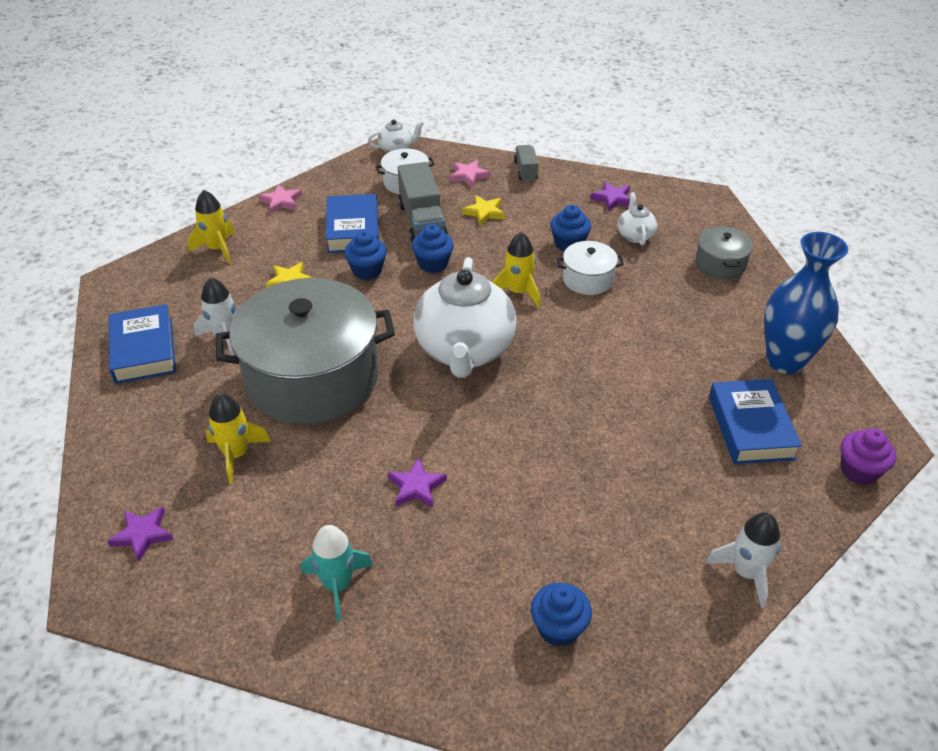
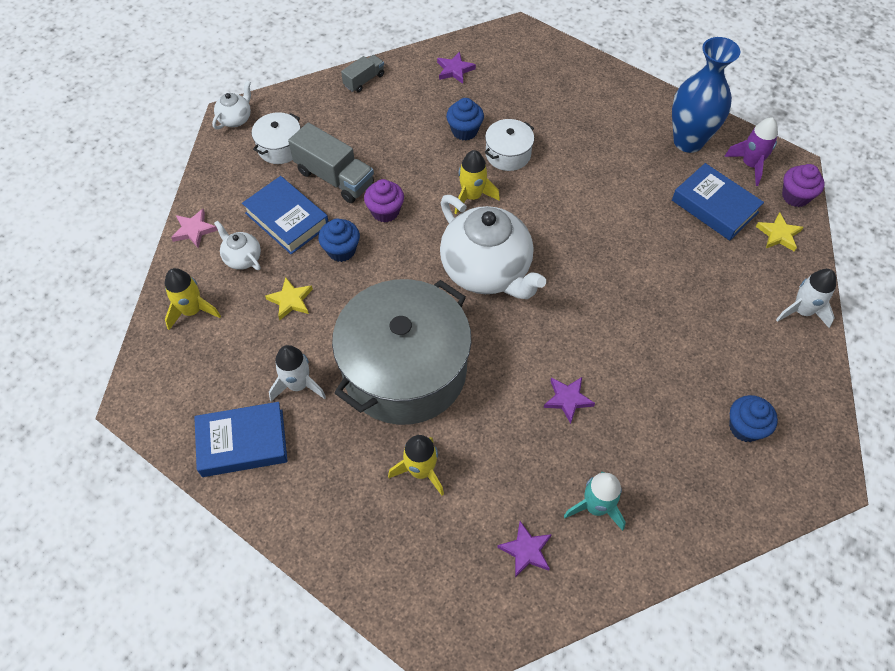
camera: 40 degrees left, 15 degrees up
purple star [107,506,173,562] -> purple star moved to [497,521,552,578]
blue book [109,304,176,384] -> blue book turned 45 degrees counterclockwise [194,402,288,477]
blue cupcake [412,224,454,273] -> purple cupcake [364,179,404,223]
pink star [449,160,491,188] -> none
yellow star [462,195,505,226] -> yellow star moved to [756,212,803,252]
grey truck [514,145,538,181] -> grey truck turned 90 degrees clockwise [341,55,384,92]
white teapot [618,192,657,246] -> white teapot moved to [214,220,261,270]
grey pot [695,226,753,279] -> none
none -> purple rocket [724,117,778,186]

